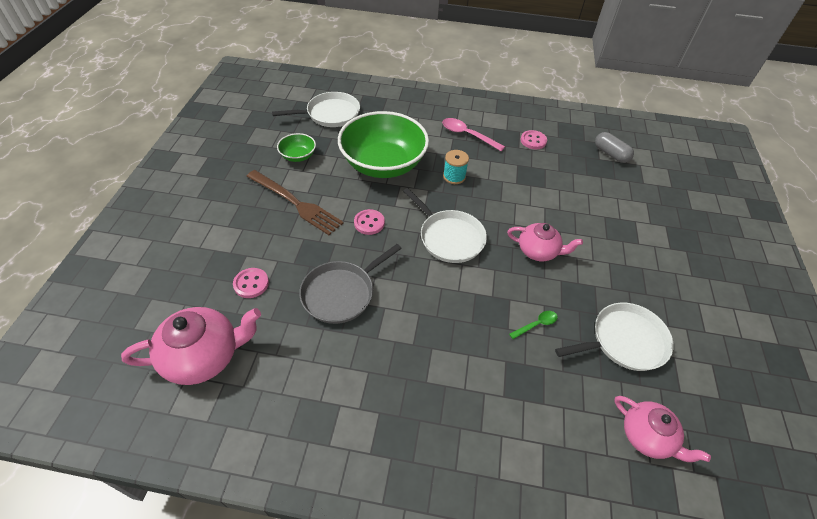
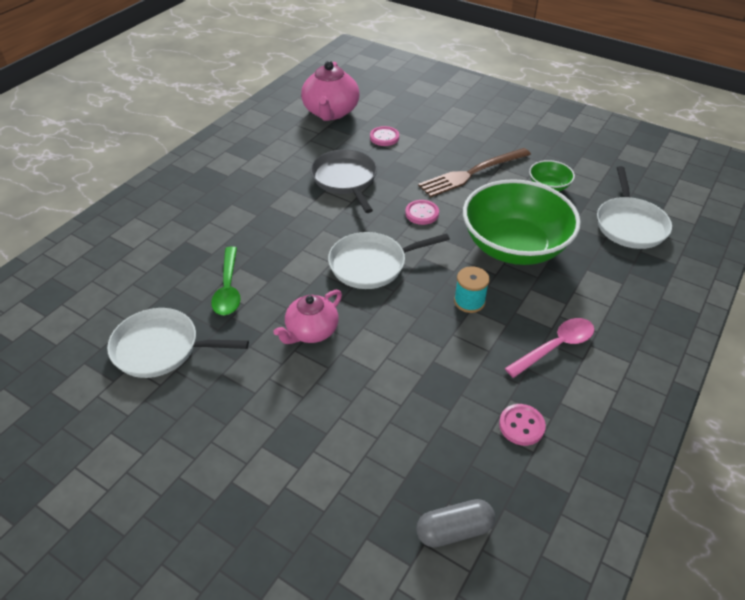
camera: 115 degrees right, 5 degrees down
green spoon [509,311,558,339] -> green spoon [211,246,241,315], size x1.72
white pan [555,303,674,371] -> white pan turned 90 degrees clockwise [107,308,249,378]
pink teapot [614,396,711,462] -> none

